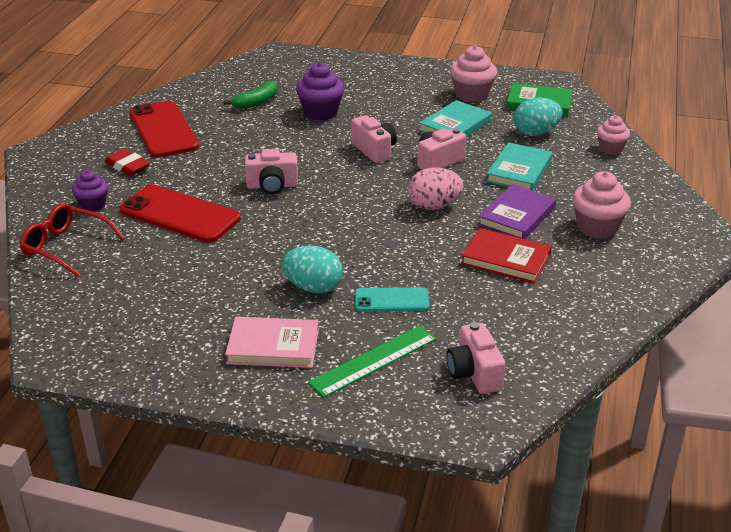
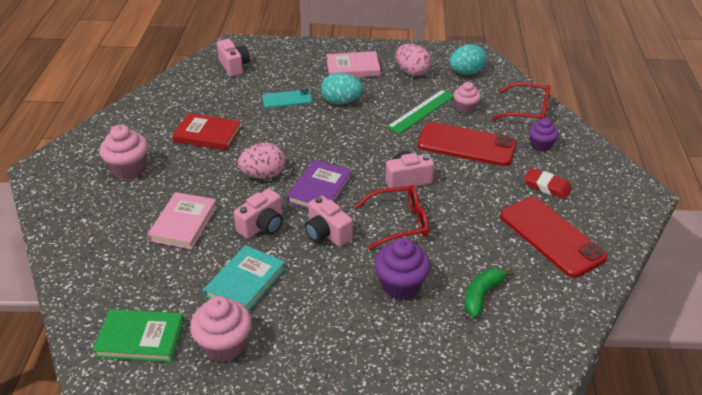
camera: 170 degrees right, 5 degrees up
green ruler [308,325,437,398] -> green ruler moved to [387,89,454,134]
purple book [478,184,556,239] -> purple book moved to [286,160,352,209]
turquoise book [486,142,553,191] -> pink book [147,192,217,249]
turquoise egg [514,98,563,136] -> turquoise egg moved to [449,44,487,75]
pink cupcake [597,115,630,155] -> pink cupcake moved to [453,82,481,114]
none -> red glasses [355,185,429,250]
none -> pink egg [396,44,432,76]

